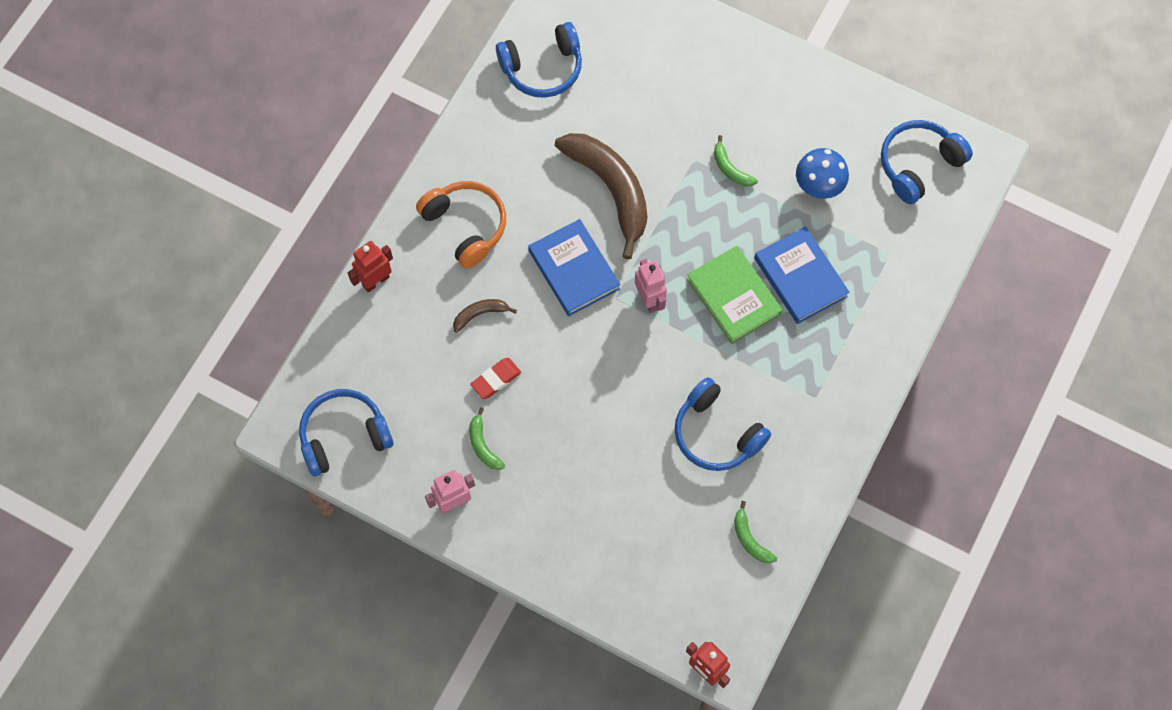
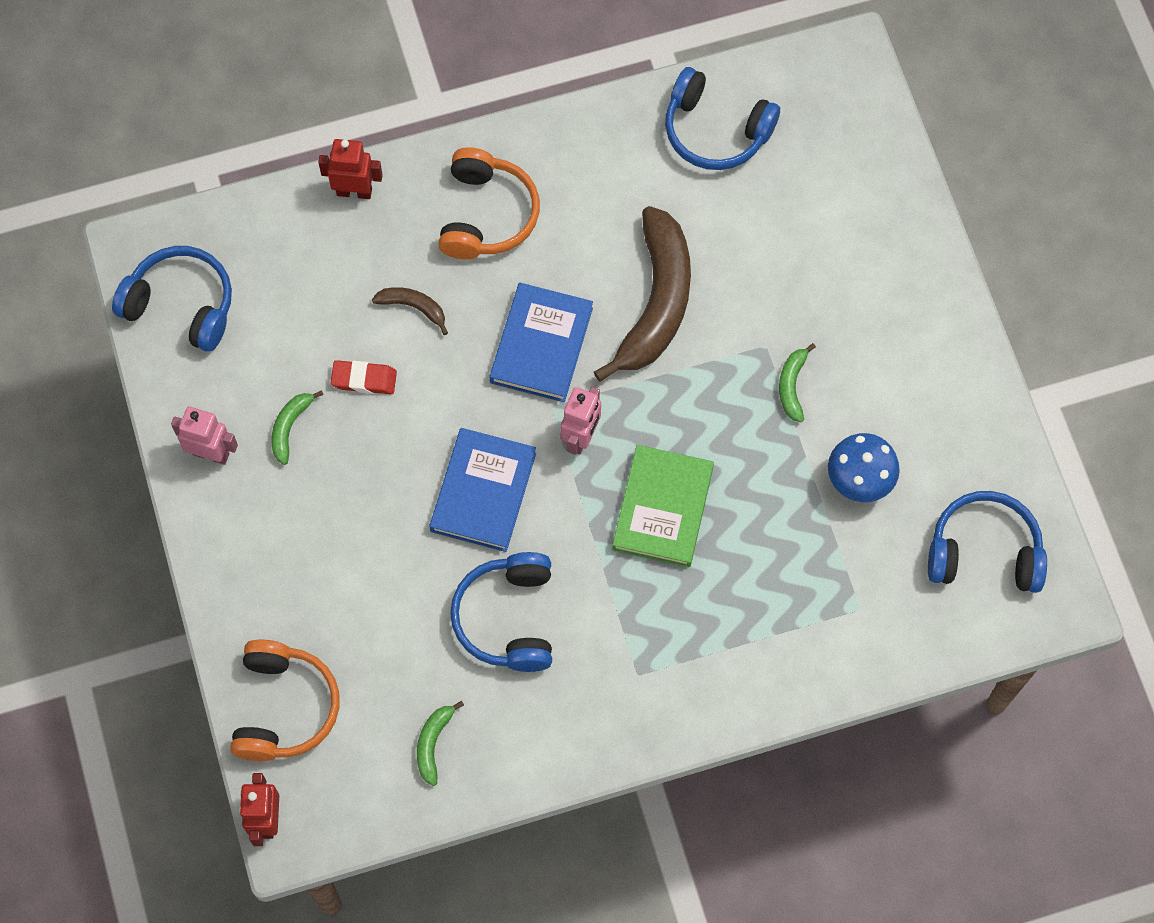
camera: 45 degrees right, 0 degrees up
blue book [754,226,849,324] -> blue book moved to [429,428,536,552]
none -> orange headphones [230,640,339,761]

